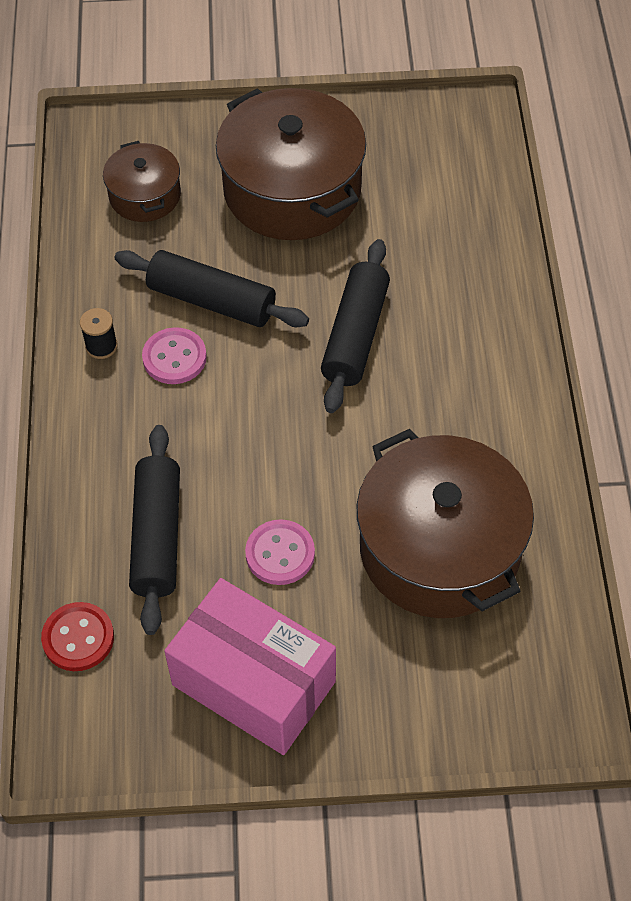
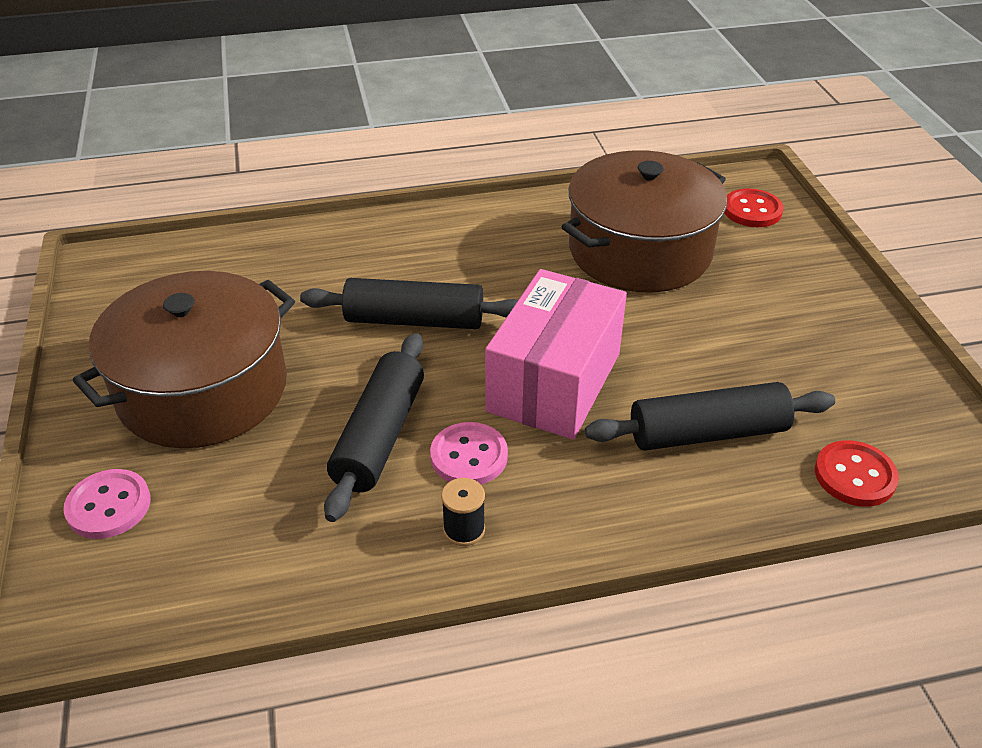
camera: 100 degrees left, 15 degrees down
brown pot [103,141,181,222] -> none
pink box [164,578,336,755] -> pink box moved to [485,269,627,440]
pink button [245,519,315,585] -> pink button moved to [63,469,151,539]
none -> red button [724,188,784,227]

